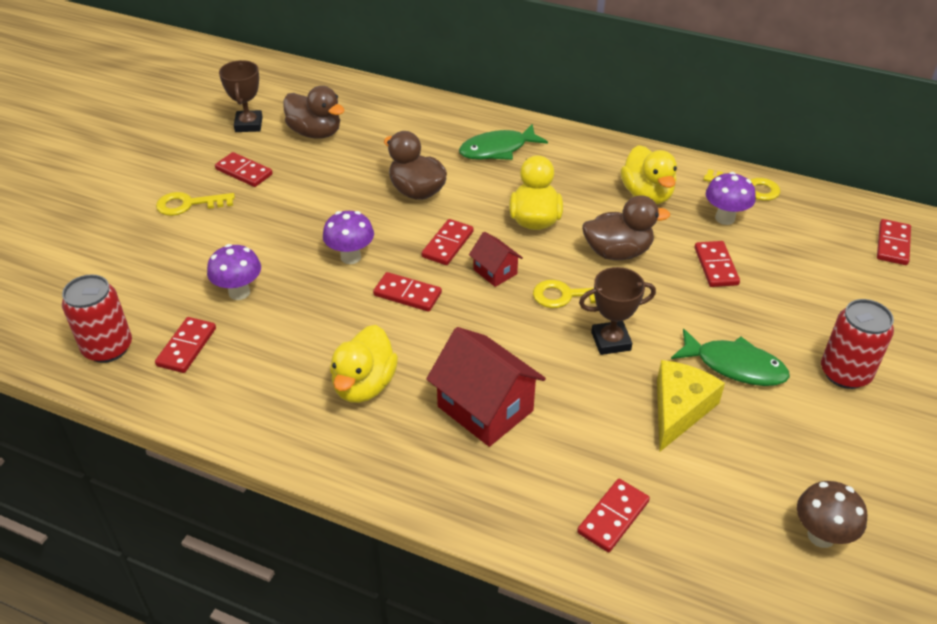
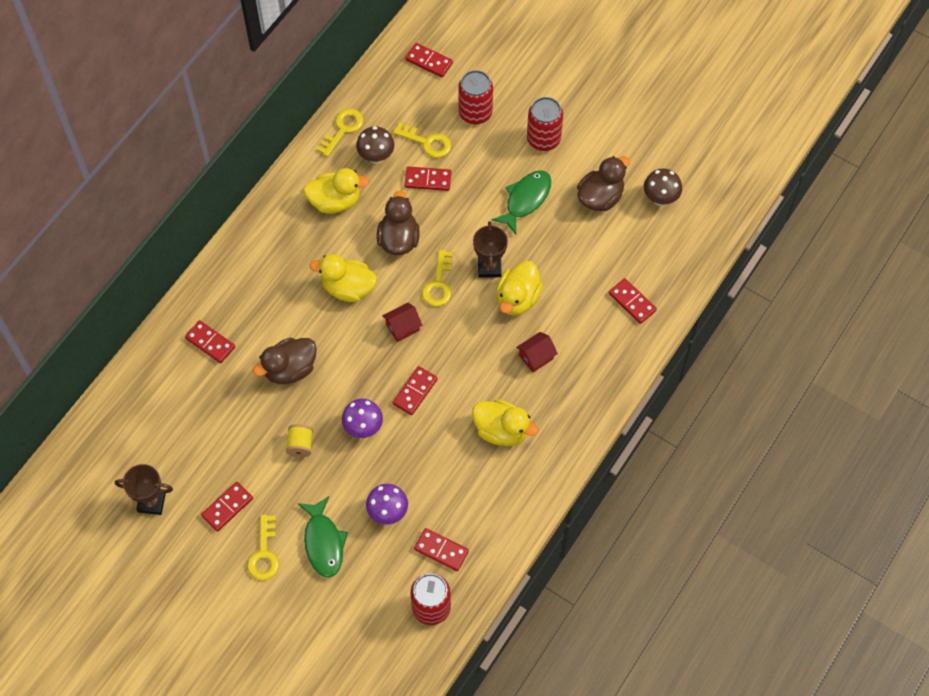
camera: 80 degrees left, 20 degrees up
brown duck [283,86,345,139] -> brown duck moved to [577,156,630,211]
red domino [422,219,474,265] -> red domino moved to [185,320,235,363]
red house [426,327,546,447] -> red house [516,332,558,373], size x0.53
green fish [459,124,548,160] -> green fish moved to [298,496,348,577]
yellow cheese [657,360,725,452] -> none
purple mushroom [706,172,756,225] -> brown mushroom [356,126,394,164]
none -> yellow spool [286,424,313,457]
none -> yellow key [393,122,451,158]
none -> red can [458,70,493,125]
none -> yellow duck [497,261,543,316]

